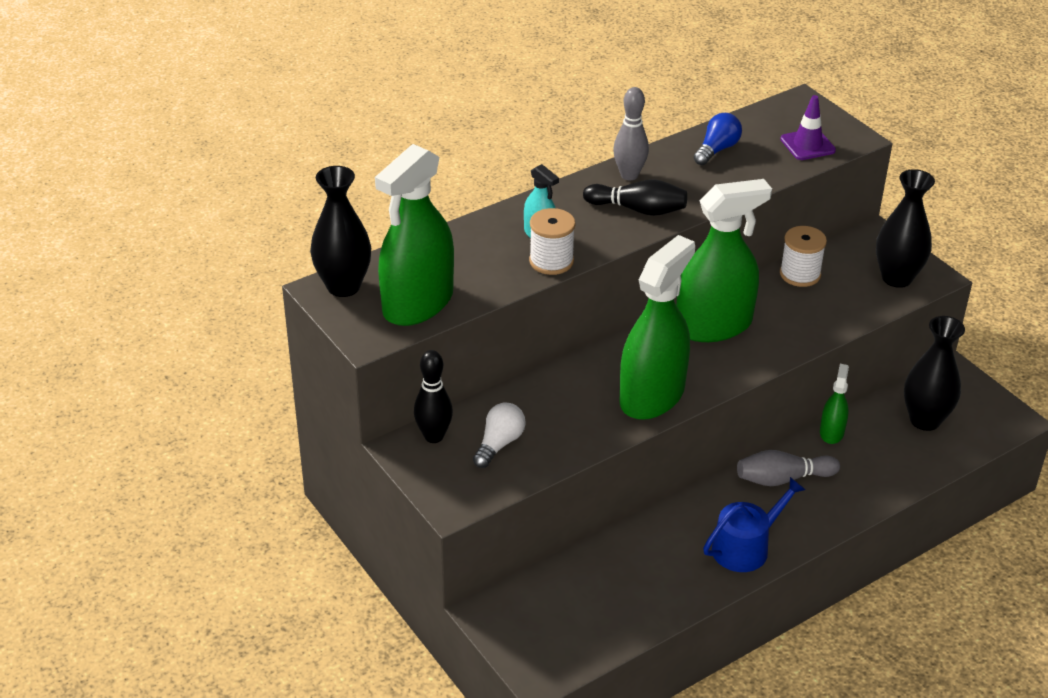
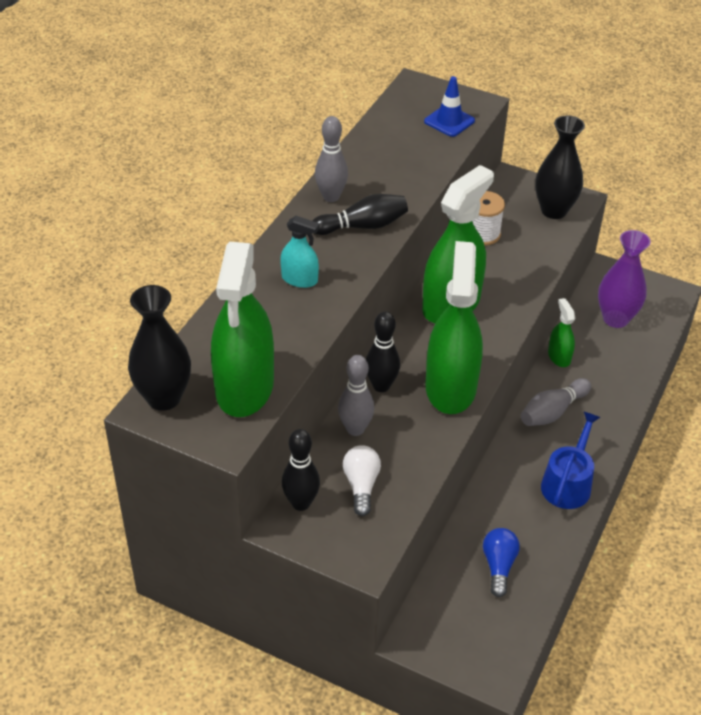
camera: 30 degrees left, 5 degrees up
white spool [529,208,575,275] -> none
blue light bulb [693,113,742,165] -> blue light bulb moved to [483,528,520,597]
purple traffic cone [780,95,836,160] -> blue traffic cone [424,76,475,137]
black vase [904,316,965,431] -> purple vase [598,230,651,328]
none -> grey bowling pin [338,355,374,436]
none -> black bowling pin [366,312,400,392]

